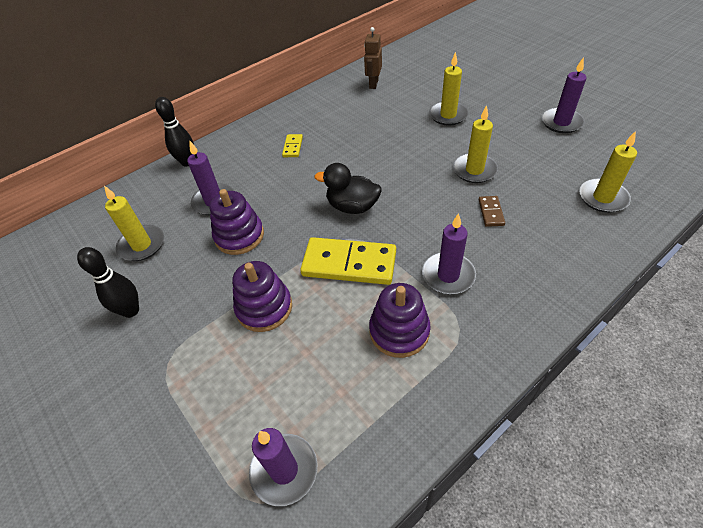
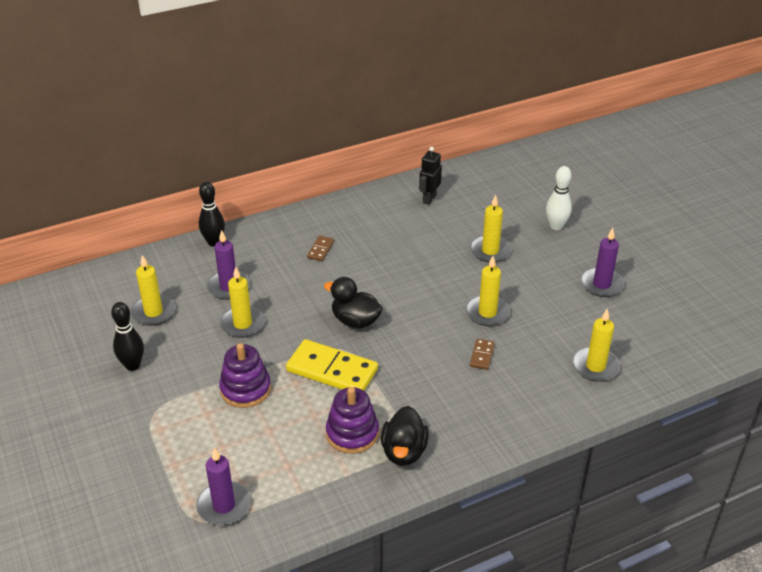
camera: 10 degrees right, 10 degrees down
purple stacking toy [210,189,264,255] -> yellow candle [220,267,265,338]
yellow domino [282,134,303,157] -> brown domino [307,236,334,261]
brown robot [364,27,382,89] -> black robot [419,147,442,205]
purple candle [422,213,476,294] -> none
none -> black duck [381,406,429,466]
none -> white bowling pin [546,166,572,230]

